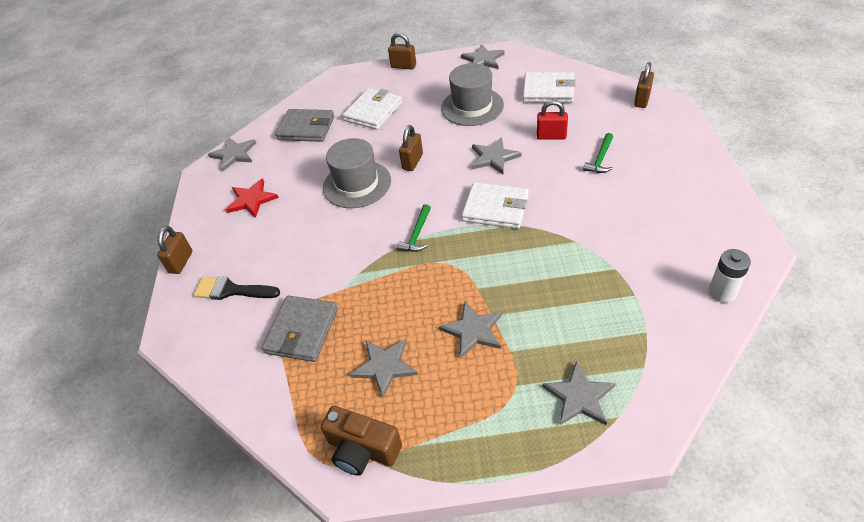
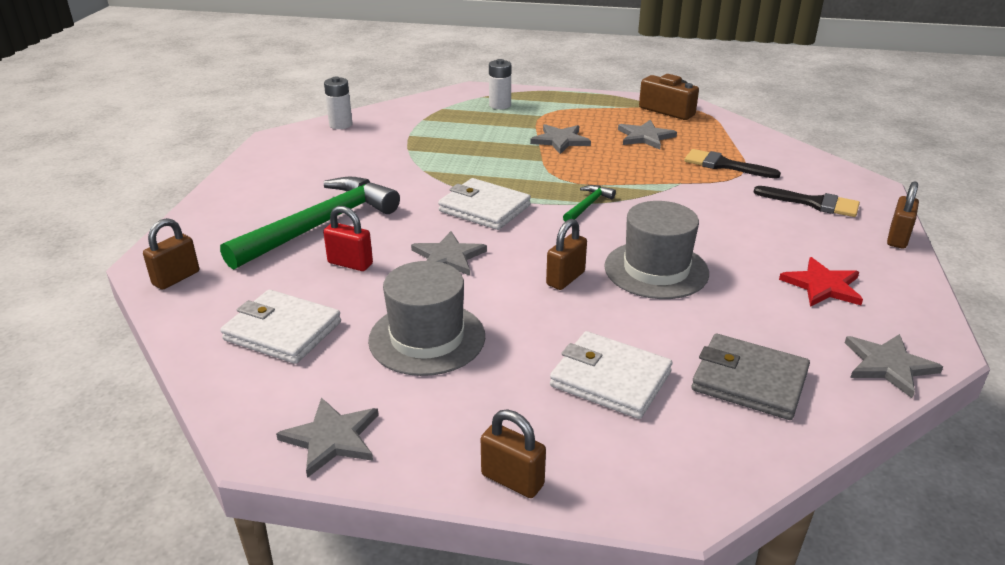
camera: 170 degrees left, 15 degrees down
grey wallet [262,296,338,362] -> black brush [684,149,781,179]
white wallet [343,88,402,130] -> white wallet turned 75 degrees clockwise [550,331,673,419]
grey star [542,361,616,425] -> white battery [489,59,511,109]
green hammer [583,133,613,173] -> green hammer [220,177,400,270], size x2.35

